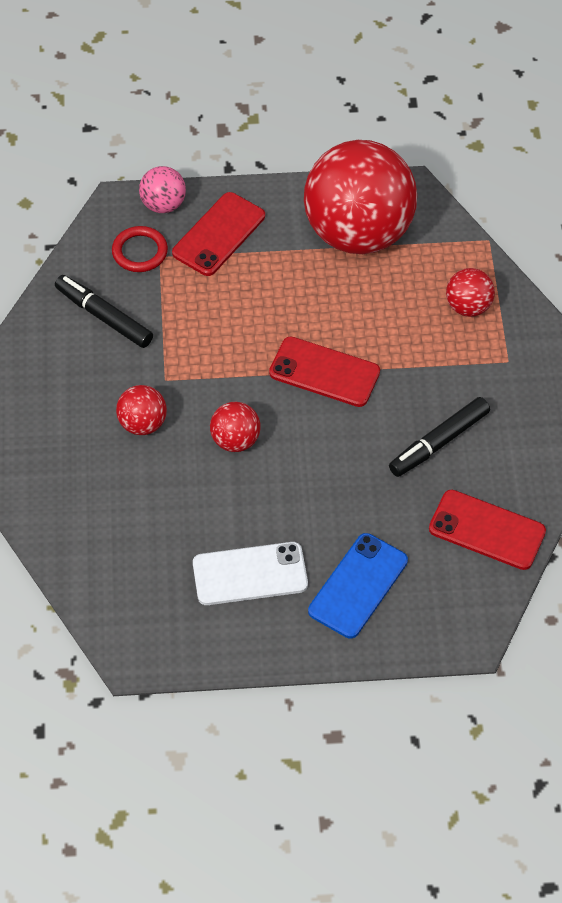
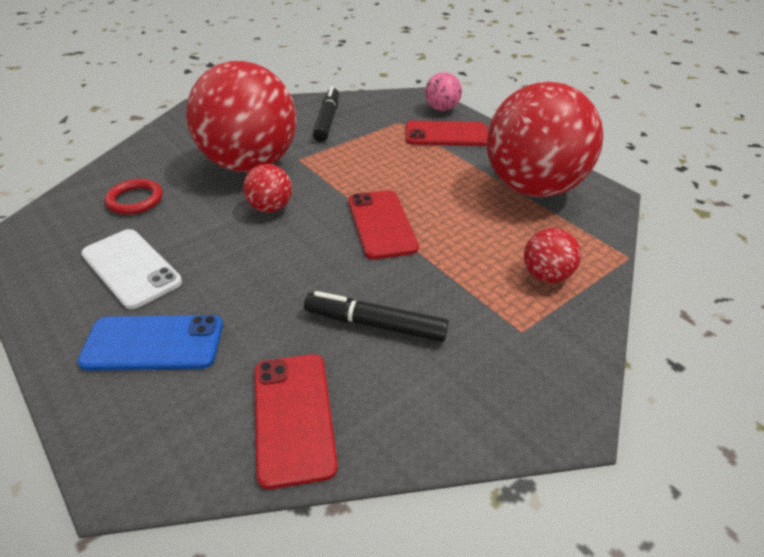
camera: 55 degrees right, 15 degrees down
red ring [112,226,168,272] -> red ring moved to [105,179,163,215]
red ball [116,385,167,435] -> red ball [186,61,297,172], size x2.37

